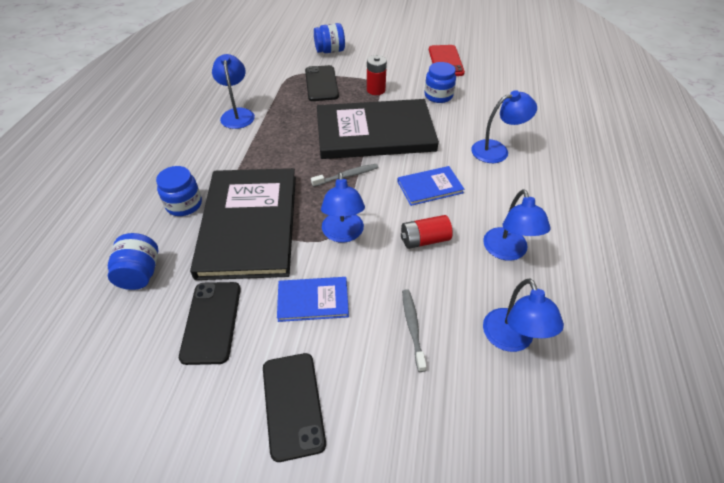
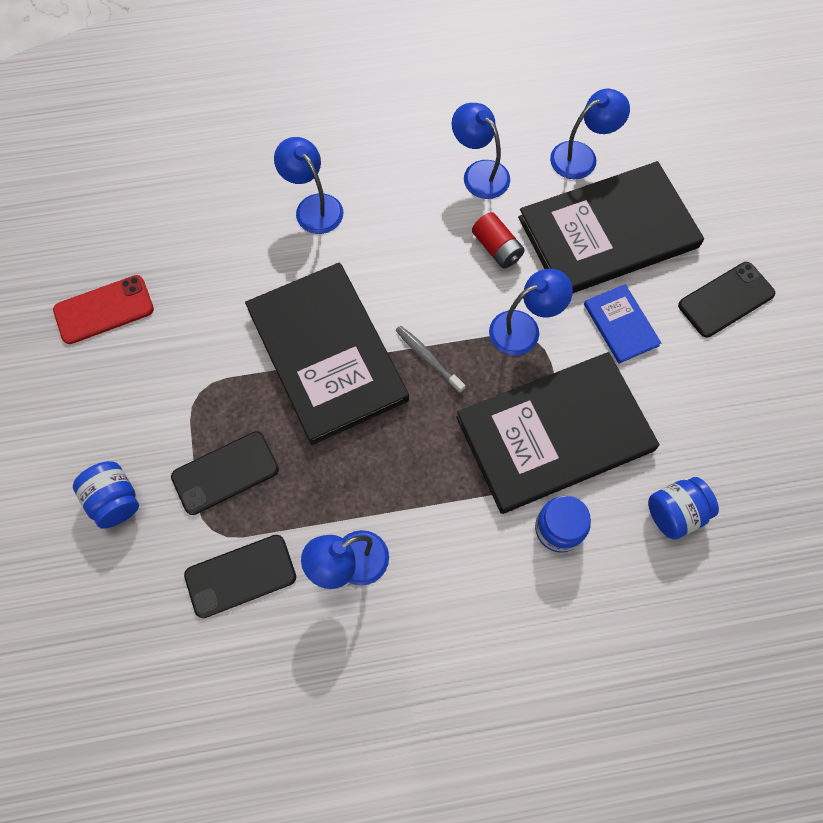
camera: 110 degrees left, 20 degrees up
black phone [179,282,241,365] -> black phone moved to [184,535,296,618]
red battery [367,55,387,95] -> none
blue book [397,166,464,206] -> none
grey toothbrush [402,289,427,372] -> black book [518,161,704,293]
blue jar [424,62,456,103] -> none
blue lamp [483,189,551,261] -> blue lamp turned 105 degrees counterclockwise [452,103,510,199]

